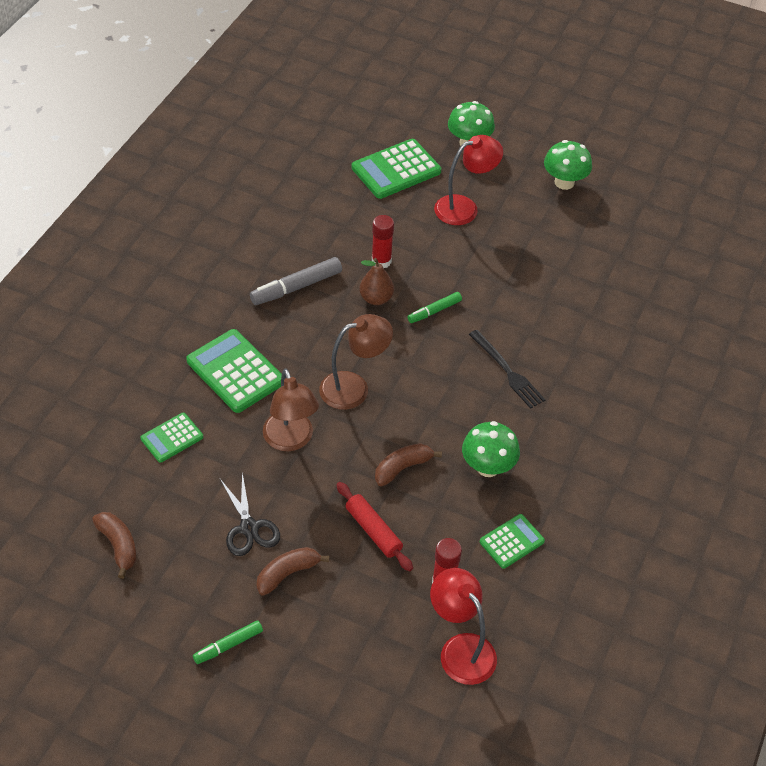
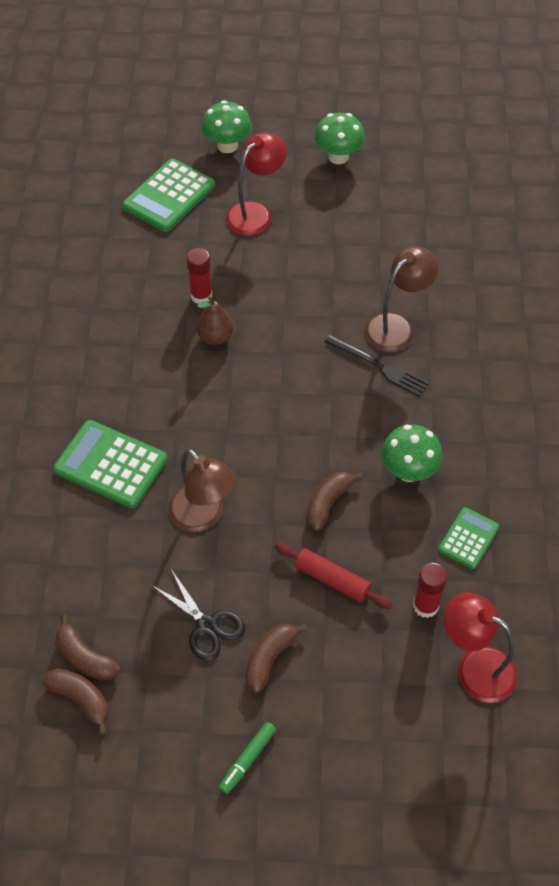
camera: 20 degrees left, 5 degrees up
green calculator [140,413,203,463] -> none
grey marker [250,257,342,305] -> none
brown lamp [319,314,393,410] -> brown lamp moved to [364,246,438,352]
green marker [407,292,462,323] -> none
none -> brown banana [56,614,121,681]

